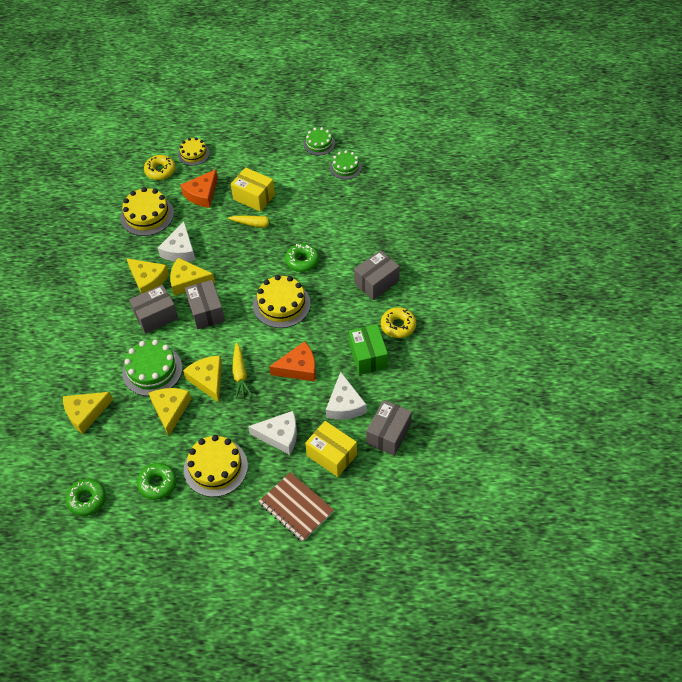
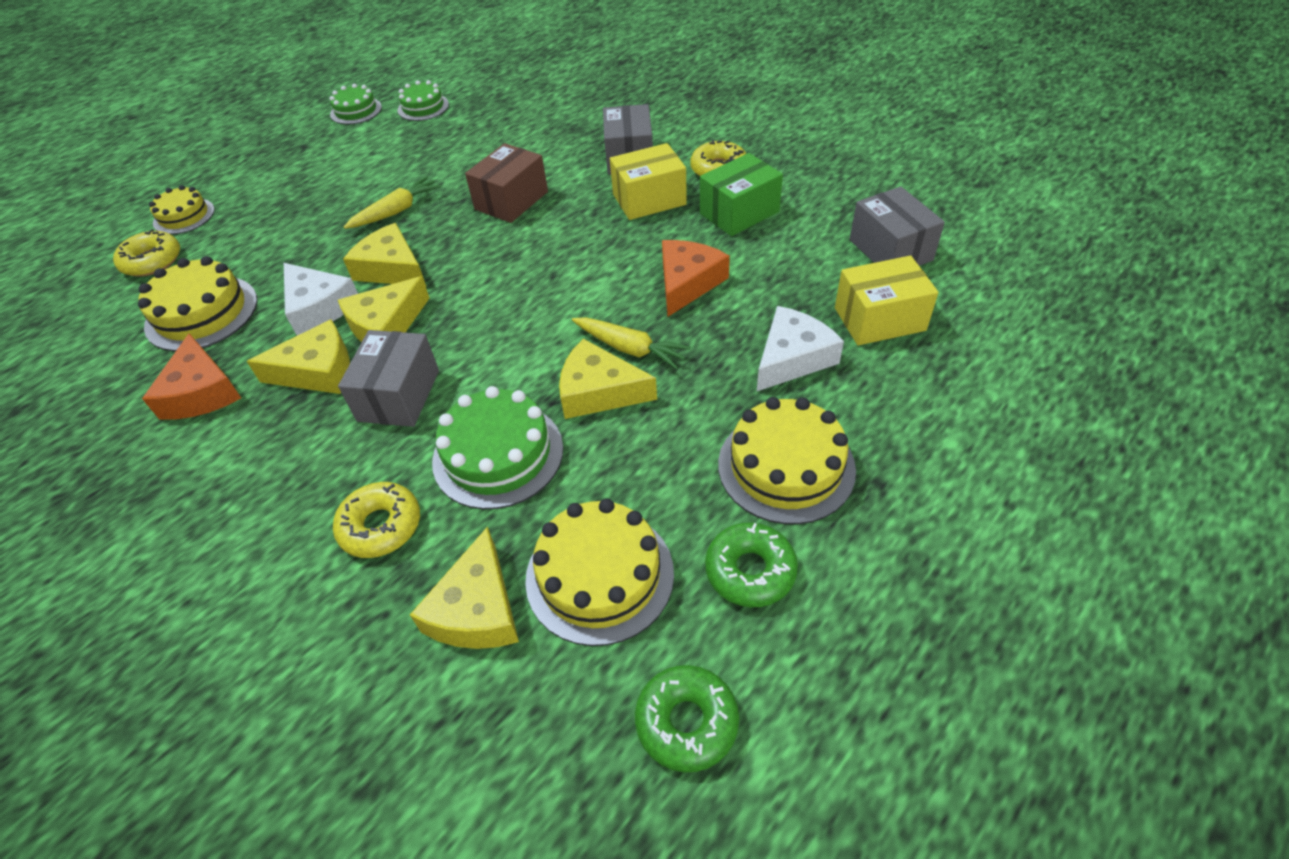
camera: 50 degrees left, 5 degrees down
yellow cheese [149,388,191,436] -> yellow cheese moved to [343,223,426,286]
orange cheese [181,169,218,208] -> orange cheese moved to [142,333,241,420]
grey box [185,280,225,329] -> none
yellow box [231,167,275,212] -> yellow box moved to [610,143,687,220]
yellow cake [253,275,311,328] -> yellow cake moved to [525,499,674,646]
brown notebook [259,472,334,542] -> none
green donut [285,243,319,272] -> brown box [465,143,548,223]
white cheese [326,372,367,420] -> none
green box [349,324,388,375] -> green box turned 60 degrees counterclockwise [700,153,783,236]
none -> yellow donut [333,482,420,558]

